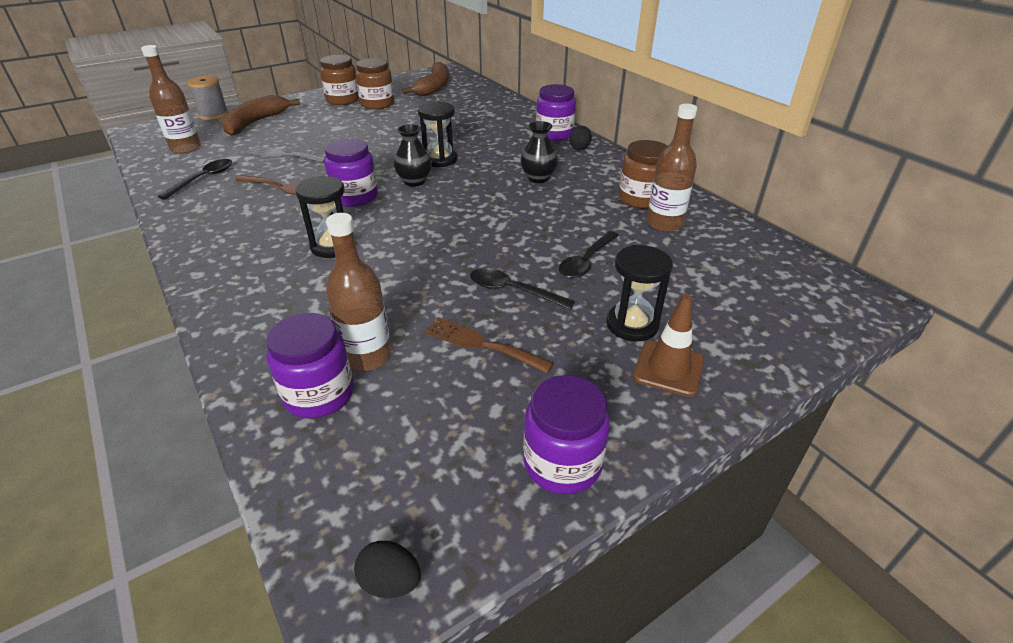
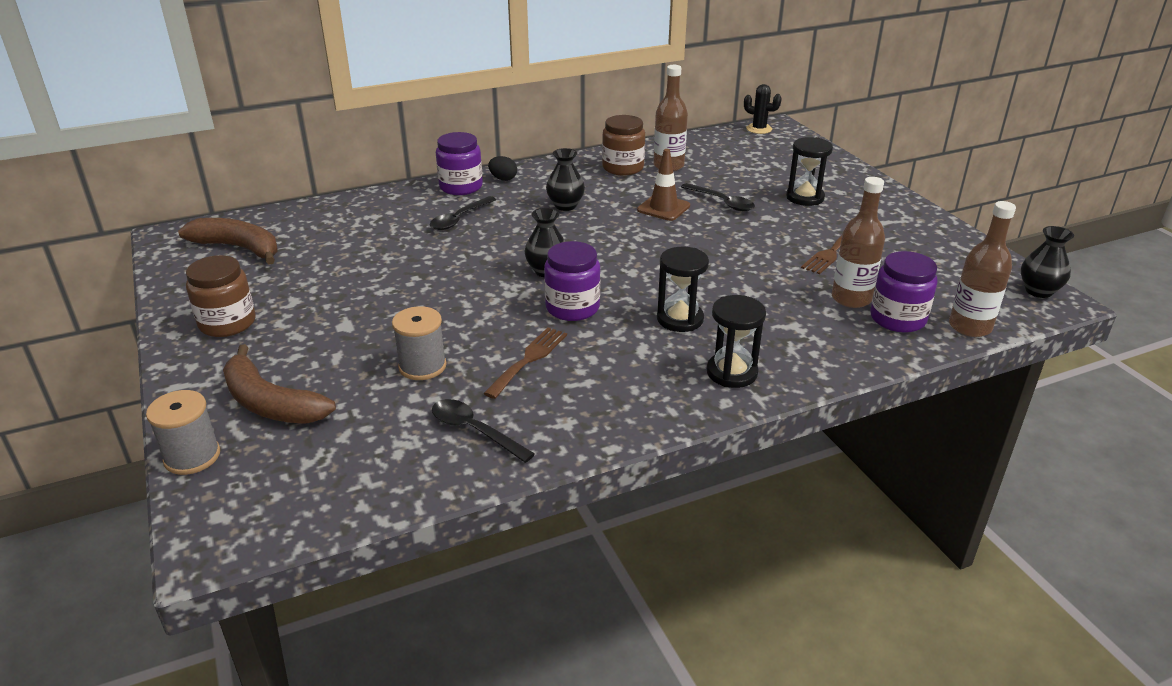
camera: 80 degrees left, 5 degrees down
brown bottle [141,45,201,154] -> brown bottle moved to [949,201,1016,337]
grey fork [246,146,325,163] -> grey spool [392,306,447,380]
black egg [354,541,421,598] -> black vase [1021,226,1074,298]
brown jar [355,58,394,109] -> none
black hourglass [418,102,457,167] -> black hourglass moved to [707,295,766,388]
black spoon [470,268,575,310] -> black spoon moved to [430,196,496,230]
purple jar [523,375,610,494] -> none
brown traffic cone [633,294,704,397] -> brown traffic cone moved to [637,149,690,221]
none -> black cactus [744,84,782,134]

